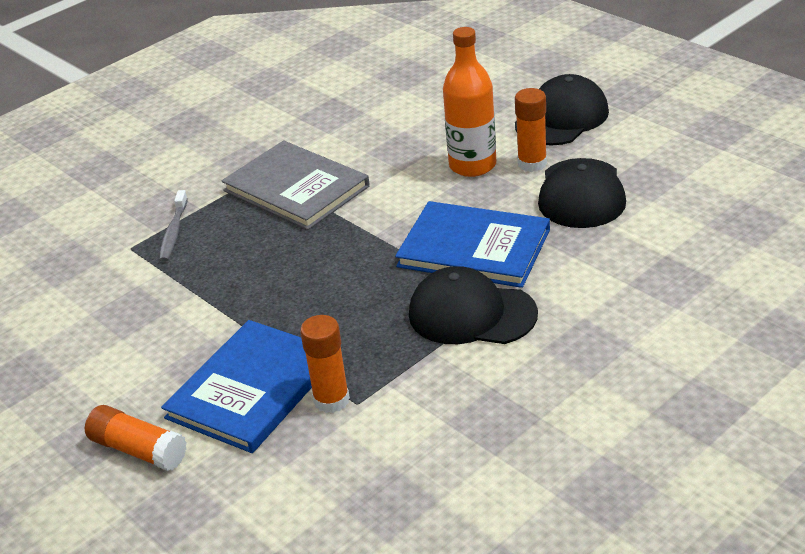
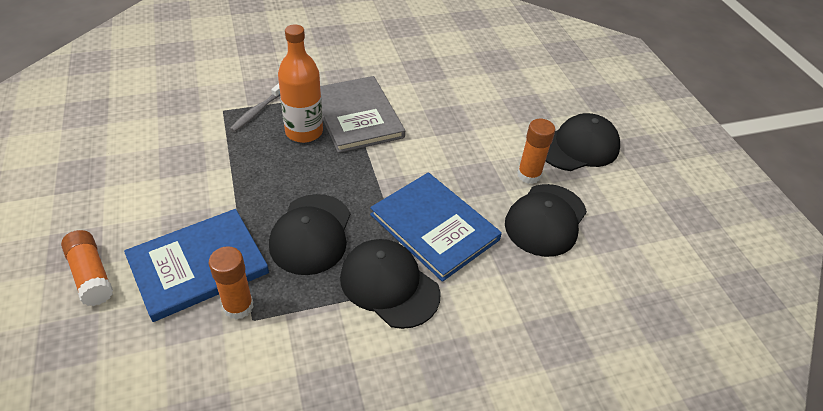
camera: 20 degrees right, 10 degrees up
orange bottle [443,27,496,177] -> orange bottle moved to [278,24,323,143]
none -> black cap [269,194,350,275]

